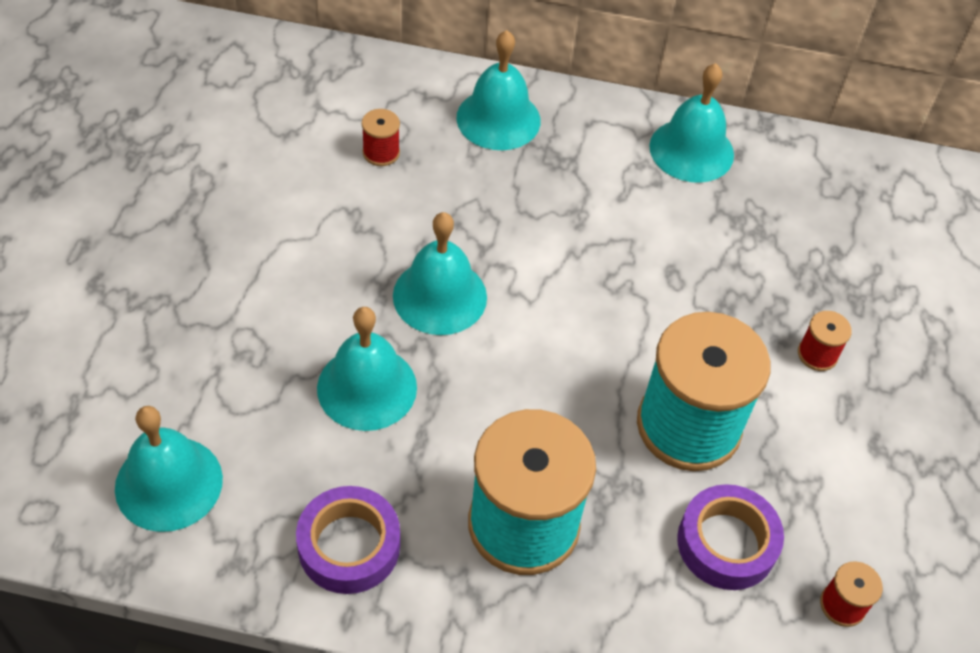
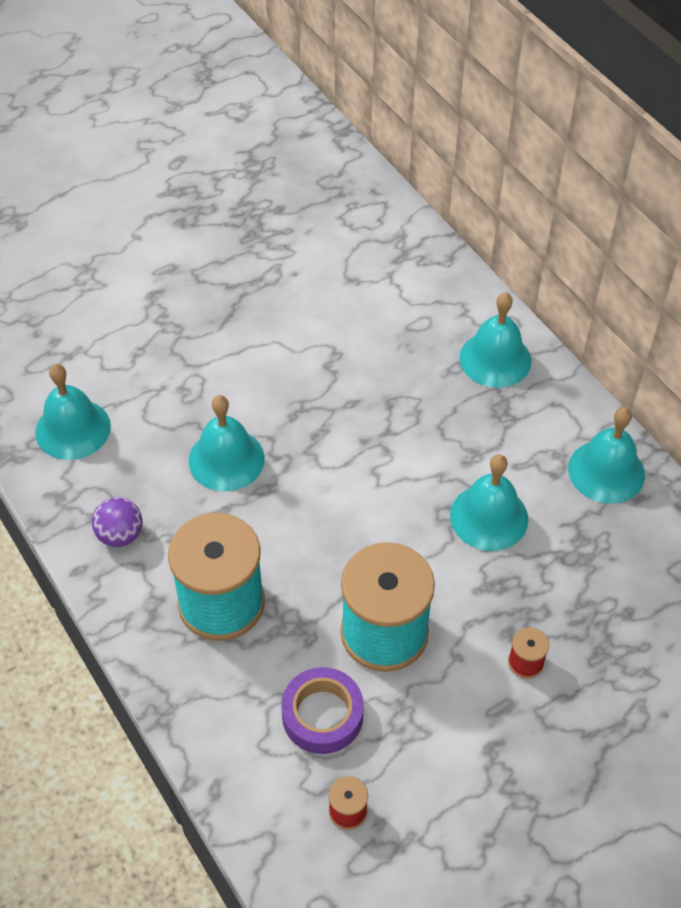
camera: 50 degrees right, 0 degrees up
purple tape [296,486,400,594] -> purple ball [92,497,143,547]
red spool [362,109,400,166] -> none
turquoise bell [393,212,487,335] -> turquoise bell moved to [450,455,528,551]

